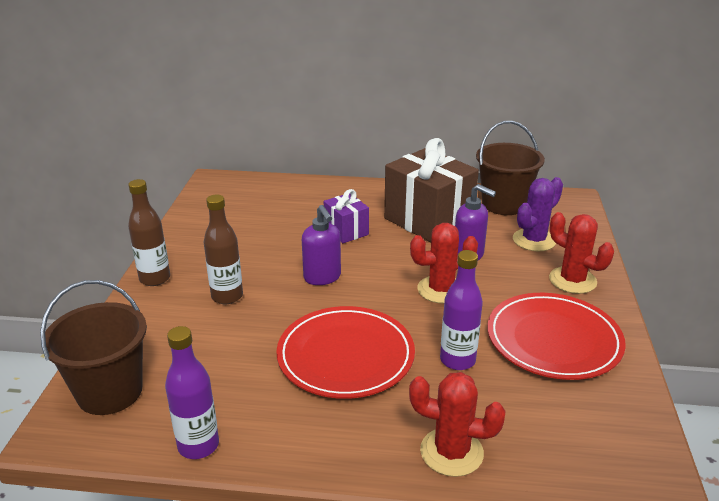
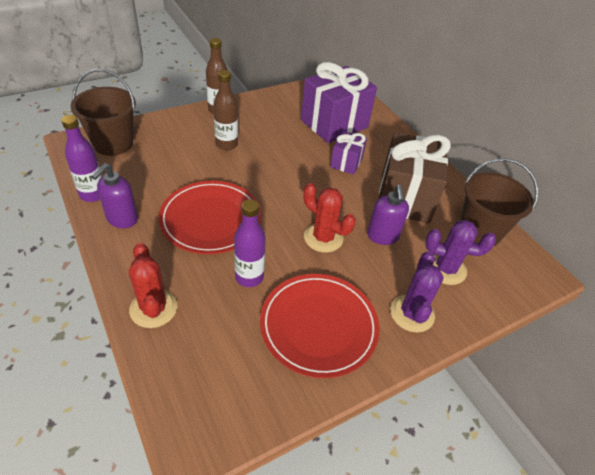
camera: 50 degrees right, 15 degrees up
purple soap dispenser [302,205,341,285] -> purple soap dispenser moved to [91,163,138,228]
red cactus [549,212,614,294] -> purple cactus [390,251,444,333]
none -> purple gift [301,62,377,143]

